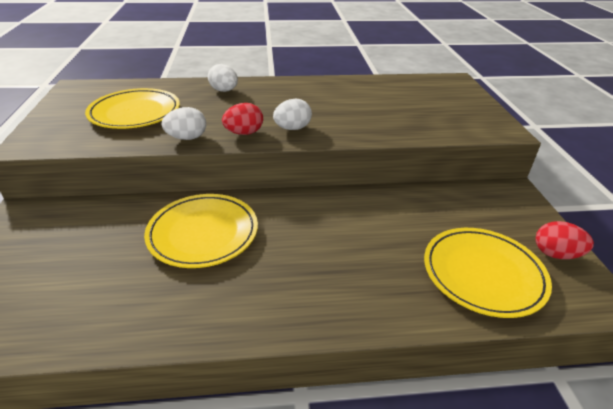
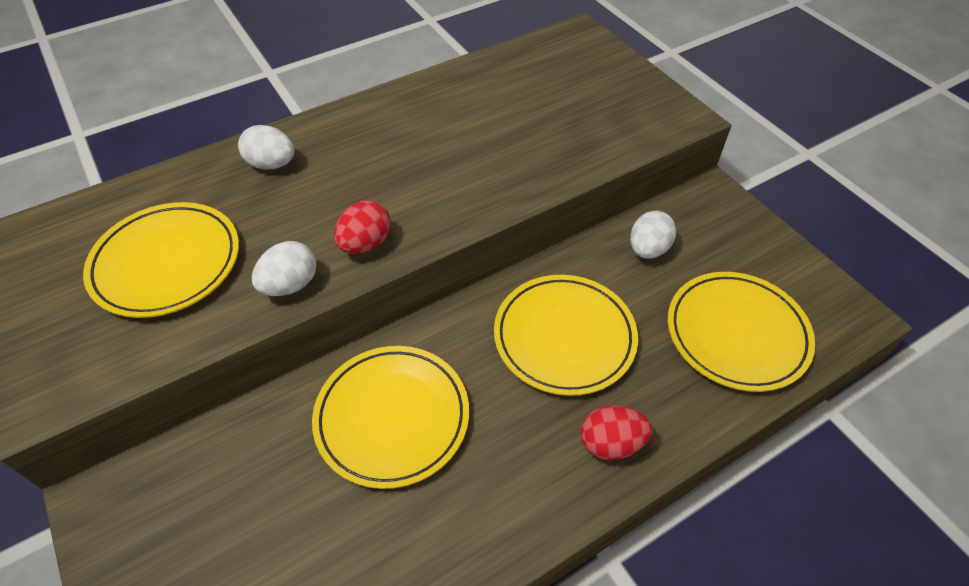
camera: 25 degrees left, 15 degrees up
white egg [273,99,312,130] -> white egg moved to [630,211,676,259]
red egg [535,221,594,259] -> red egg moved to [581,405,652,460]
none -> yellow plate [494,275,638,396]

